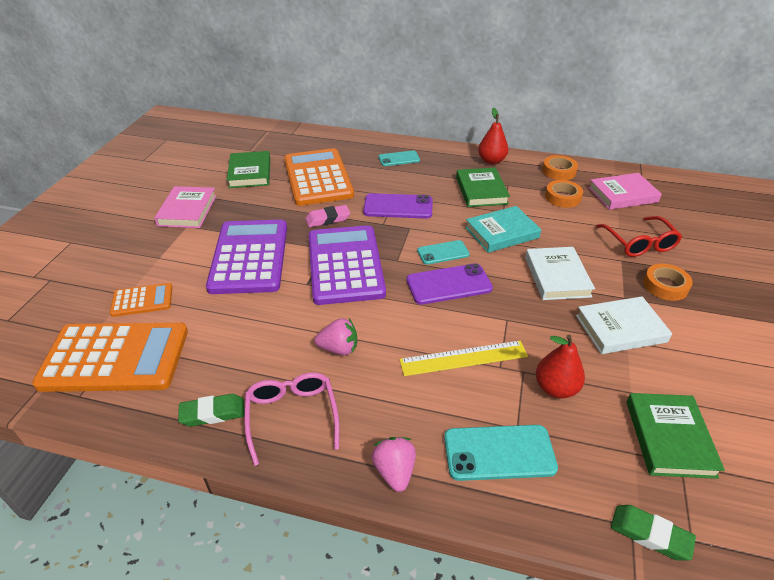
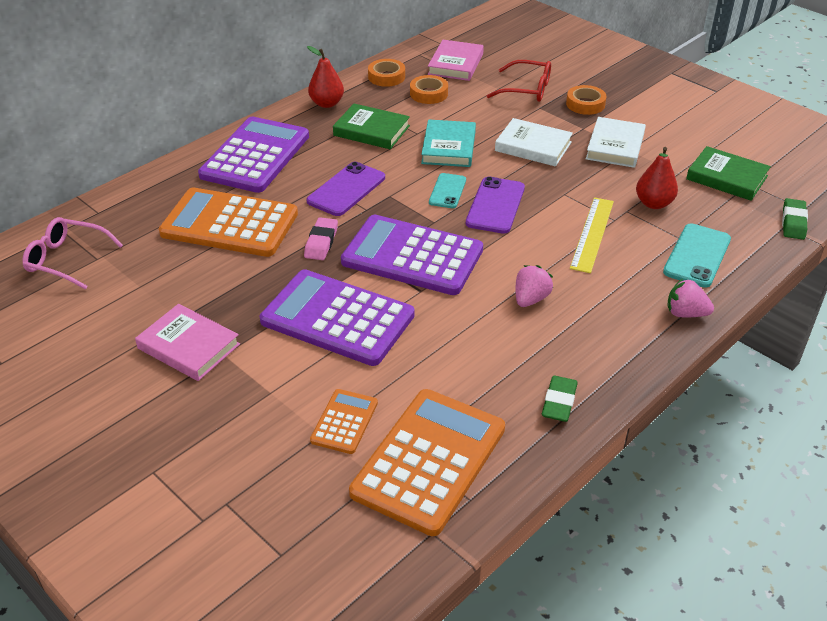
camera: 60 degrees left, 0 degrees up
green book [227,151,270,188] -> none
pink glasses [244,372,340,466] -> pink glasses moved to [22,217,123,290]
turquoise phone [379,150,420,166] -> purple calculator [198,117,309,193]
green eraser [611,505,696,561] -> green eraser turned 45 degrees counterclockwise [782,198,808,240]

